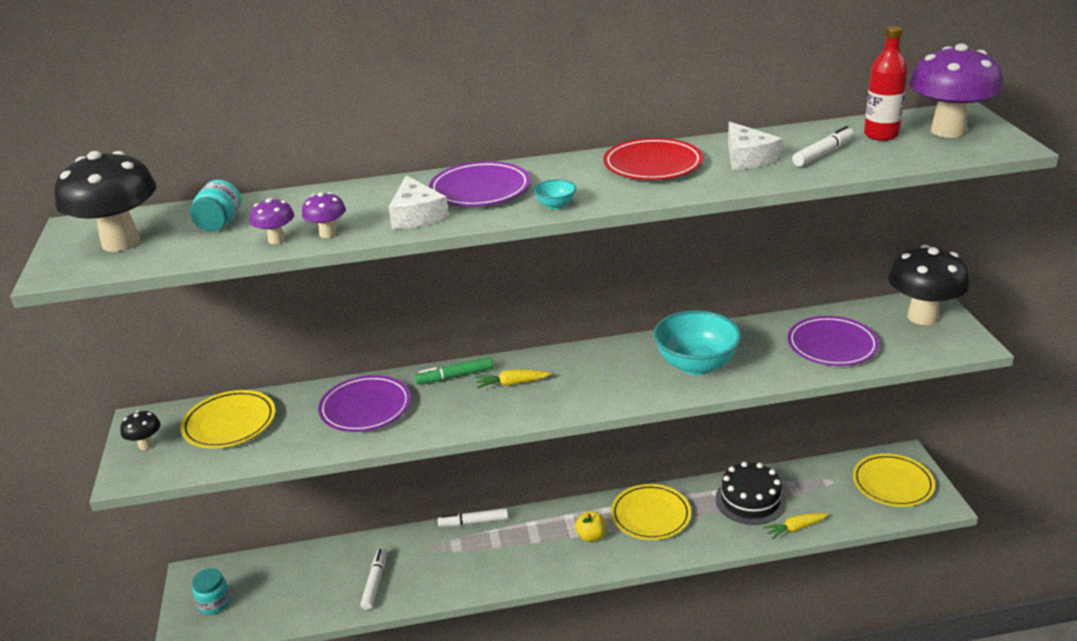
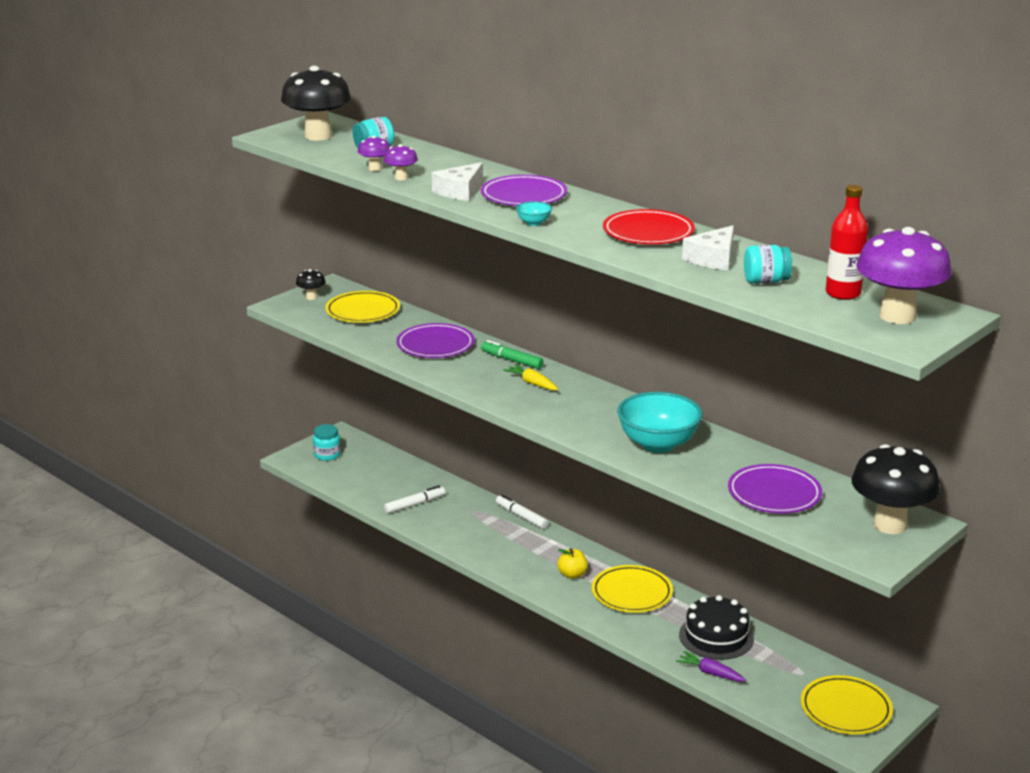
camera: 50 degrees right, 5 degrees down
yellow carrot [763,513,828,539] -> purple carrot [676,651,746,682]
white marker [792,126,854,167] -> turquoise jar [744,245,792,284]

